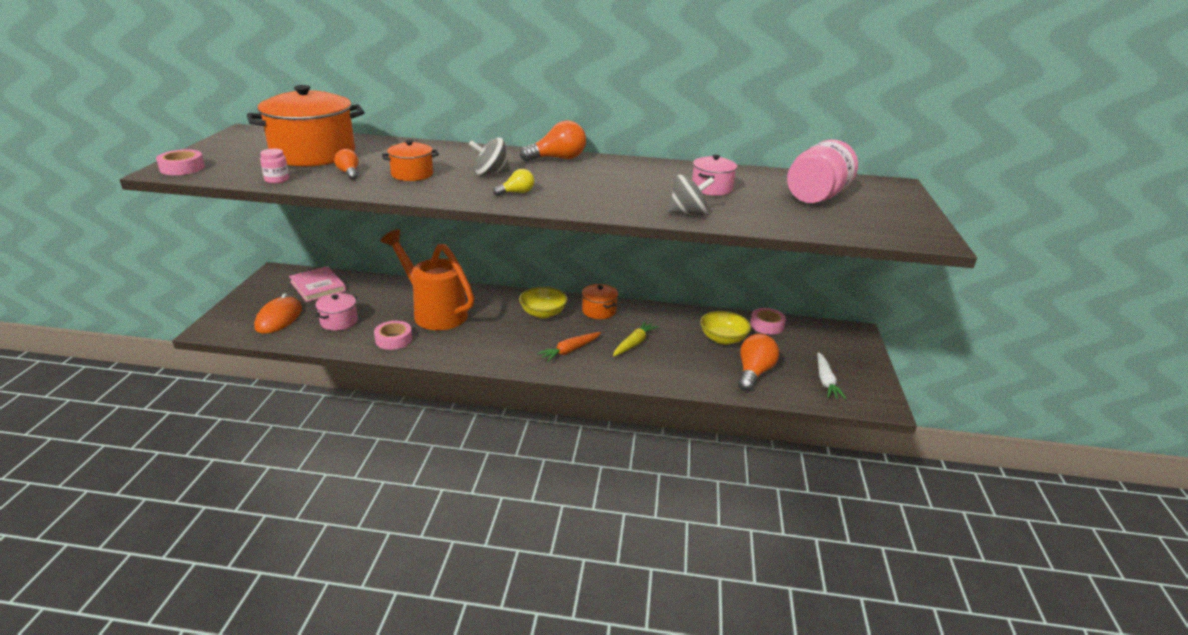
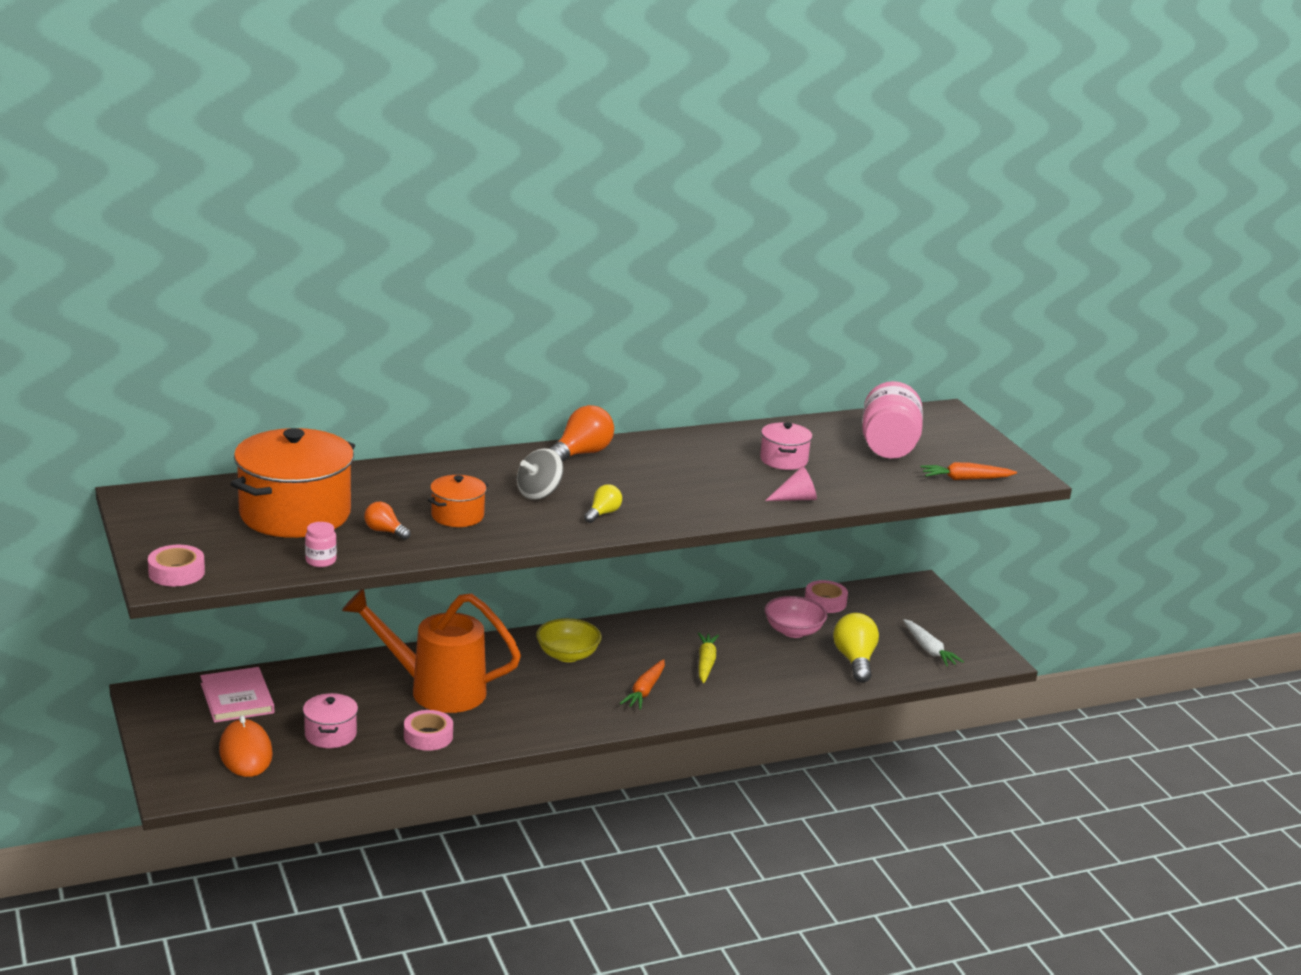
camera: 30 degrees left, 5 degrees down
pink book [289,266,346,302] -> pink book turned 45 degrees clockwise [200,667,274,723]
orange pot [582,284,618,319] -> none
grey spinning top [668,175,715,216] -> pink cone [765,466,817,501]
yellow bowl [700,311,751,345] -> pink bowl [765,596,828,638]
orange light bulb [738,334,779,391] -> yellow light bulb [833,613,879,683]
none -> orange carrot [921,462,1017,480]

